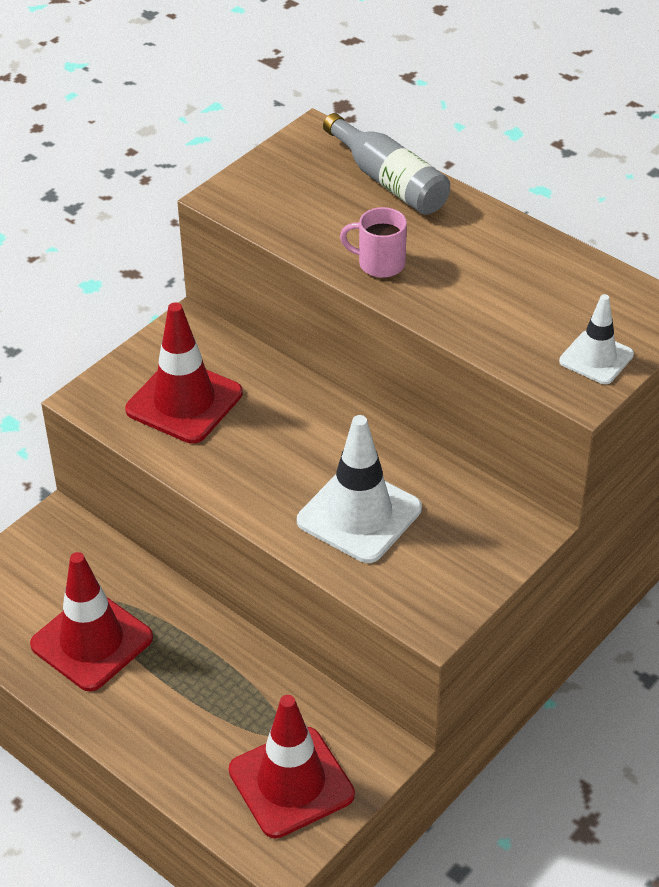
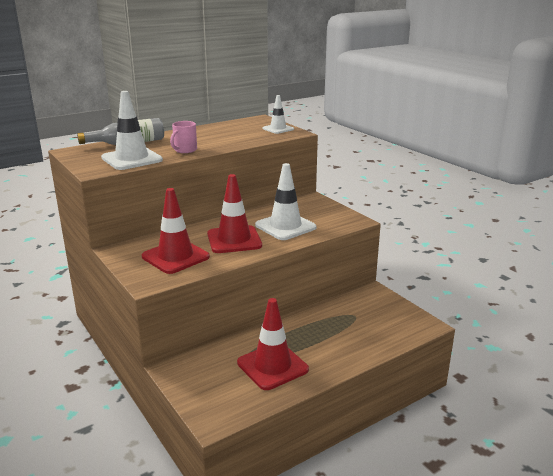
camera: 75 degrees left, 20 degrees down
red traffic cone [229,695,355,838] -> red traffic cone moved to [207,174,262,253]
none -> white traffic cone [101,91,163,170]

